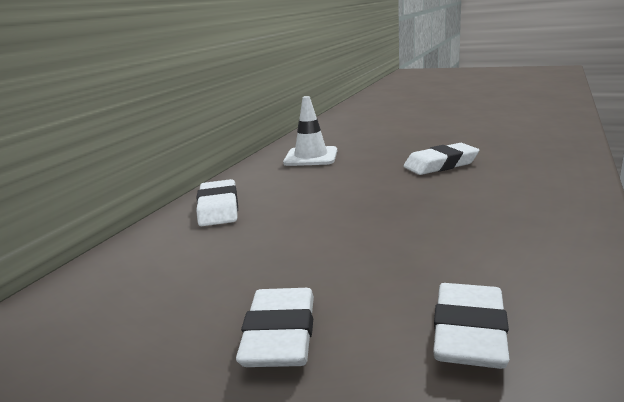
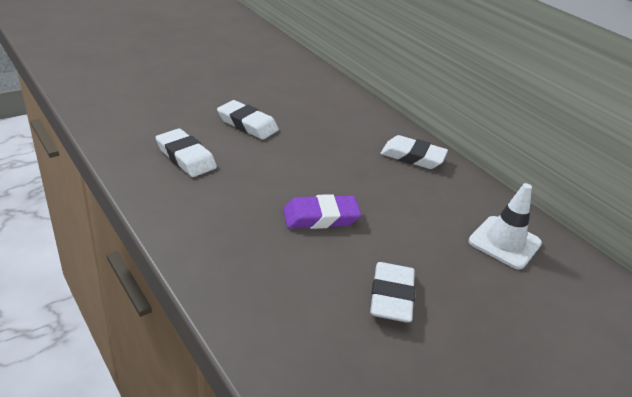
camera: 115 degrees right, 15 degrees up
none -> purple eraser [283,194,361,229]

